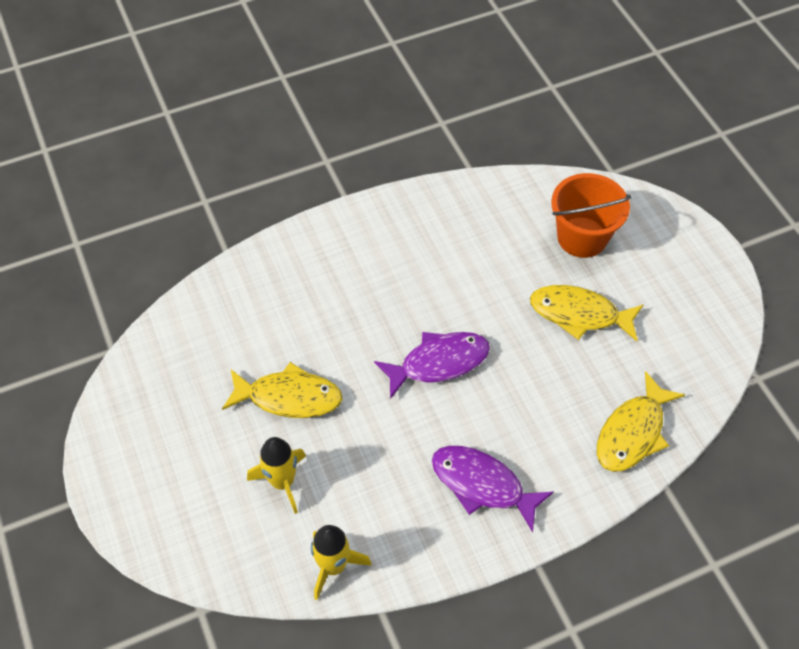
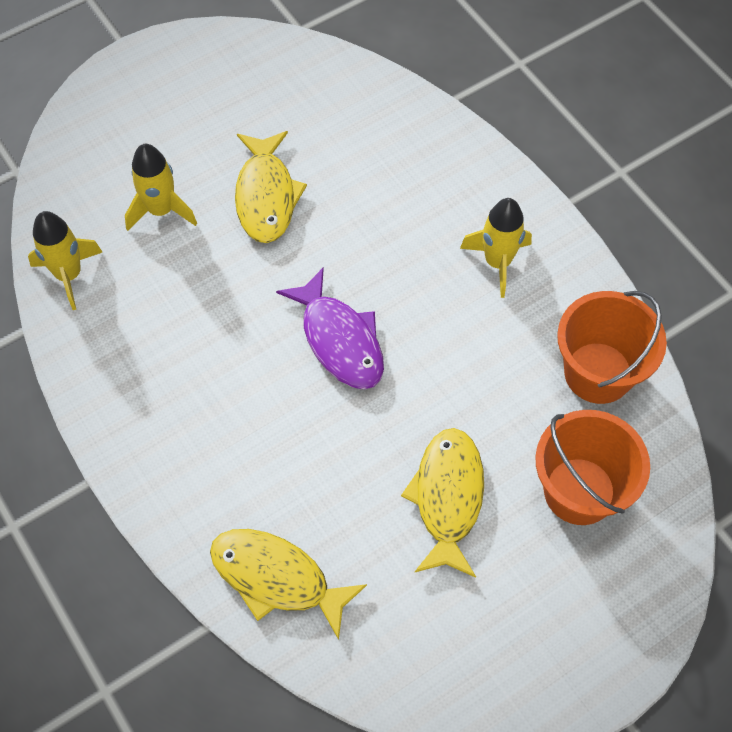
camera: 80 degrees right, 5 degrees up
purple fish [432,446,554,532] -> none
none -> yellow rocket [460,198,532,298]
none -> orange bucket [557,291,667,404]

